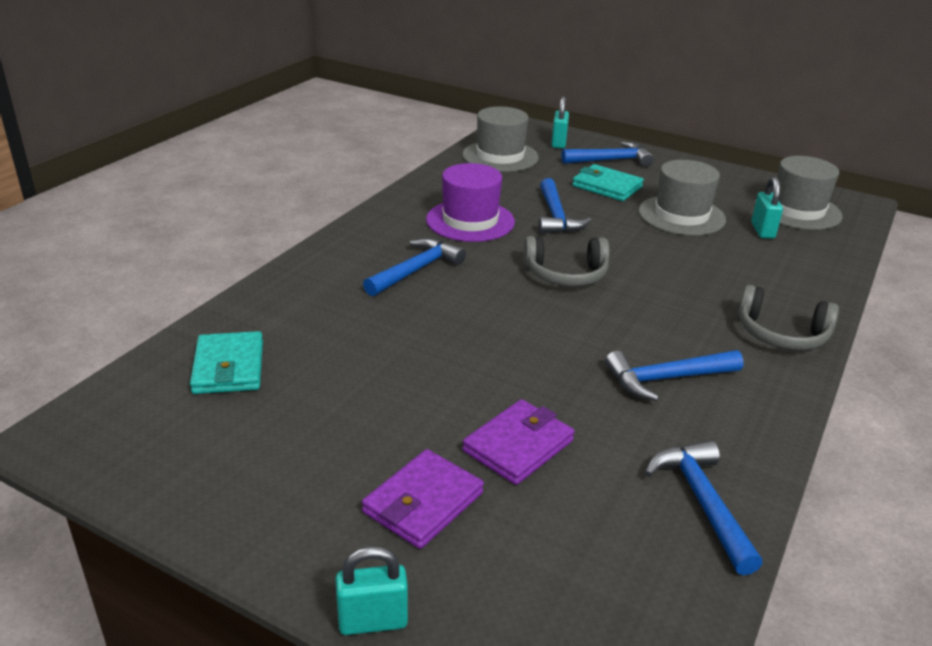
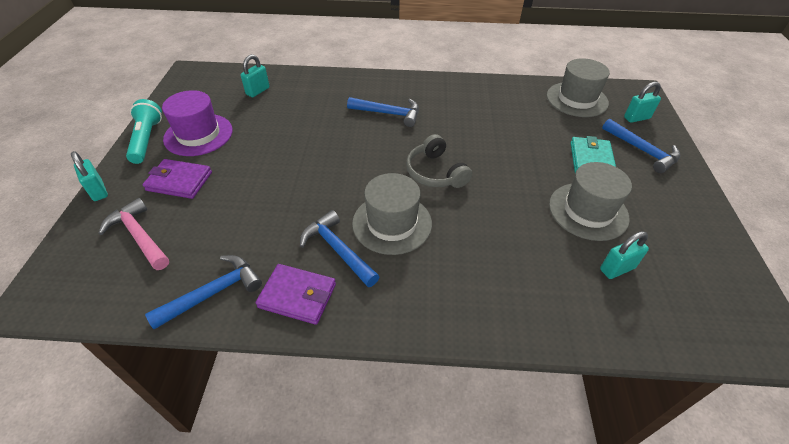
camera: 65 degrees right, 15 degrees up
turquoise wallet [190,331,263,394] -> turquoise padlock [241,54,270,97]
purple hat [426,163,515,242] -> purple hat moved to [162,90,233,156]
purple wallet [462,399,574,485] -> purple wallet moved to [256,264,336,325]
blue hammer [539,178,592,234] -> none
grey headphones [738,285,839,350] -> none
grey hat [755,156,843,230] -> grey hat moved to [352,173,432,255]
none -> pink hammer [98,198,169,270]
none -> turquoise flashlight [126,99,162,164]

